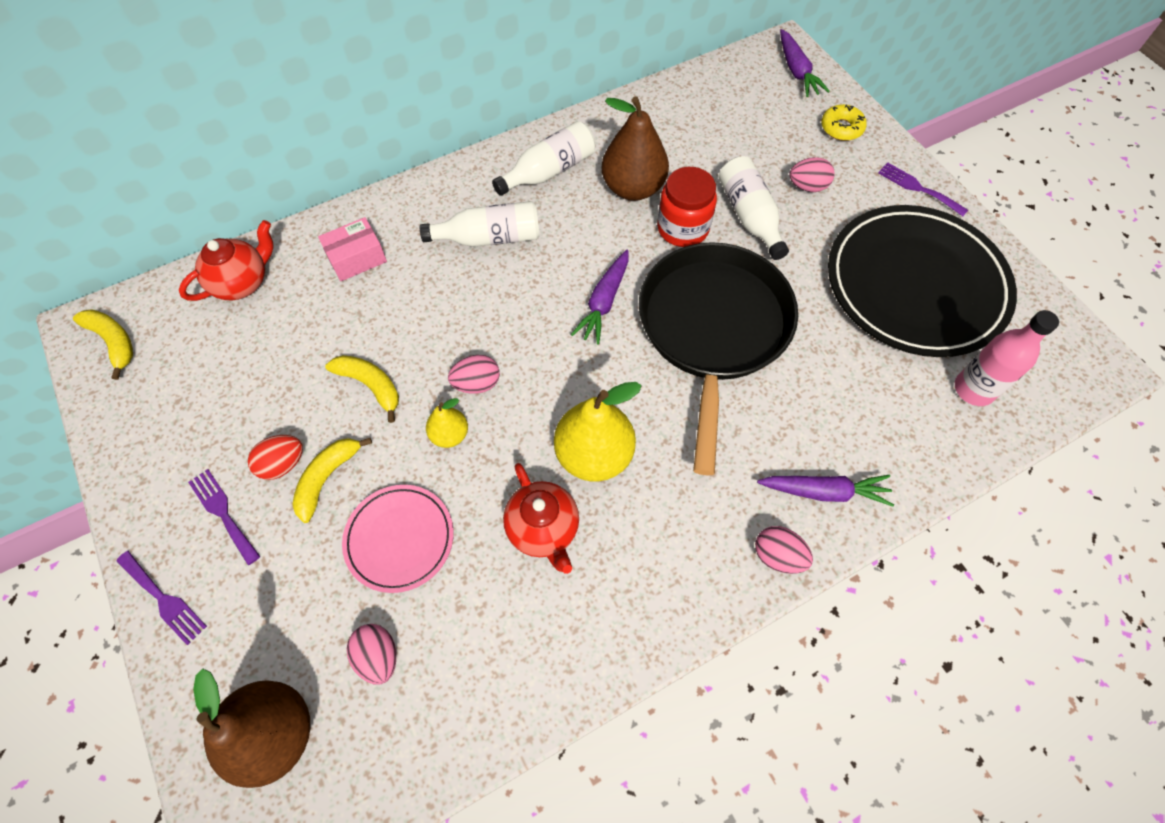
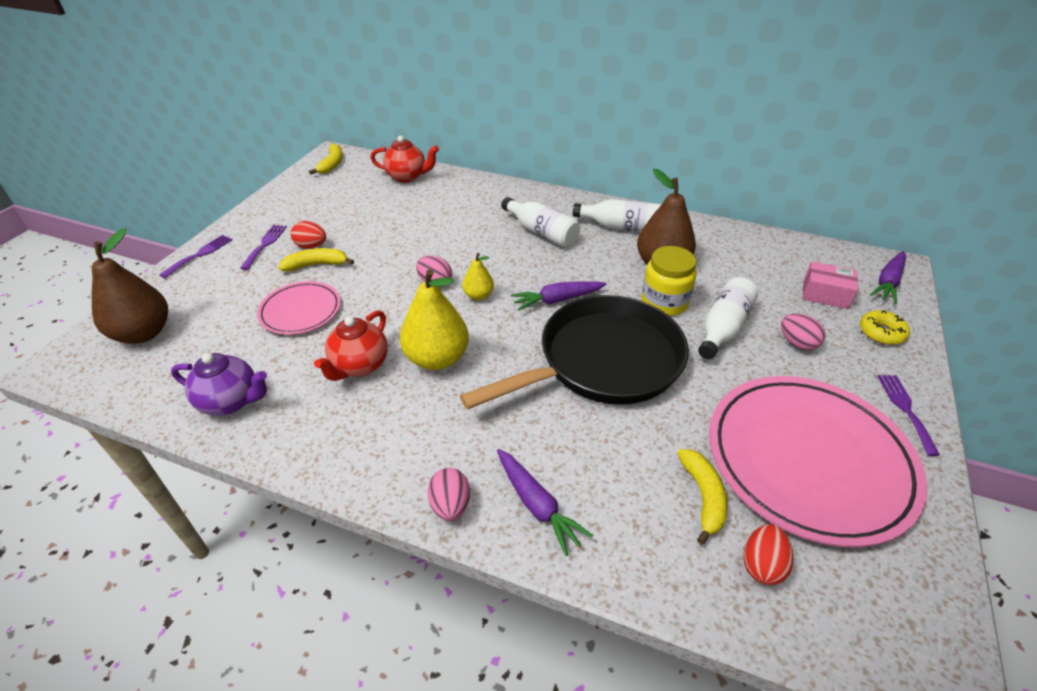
camera: 50 degrees right, 20 degrees down
purple fork [117,551,207,645] -> purple fork turned 150 degrees counterclockwise [159,235,233,278]
pink box [318,217,387,281] -> pink box moved to [803,262,858,309]
yellow banana [325,355,399,423] -> yellow banana moved to [677,449,728,544]
pink egg [347,624,396,685] -> none
yellow pear [426,398,468,448] -> yellow pear moved to [462,253,494,300]
red jar [657,167,717,247] -> yellow jar [641,246,697,316]
black plate [828,205,1017,357] -> pink plate [709,376,928,547]
pink bottle [955,310,1059,406] -> red egg [743,524,793,585]
none -> purple teapot [171,353,267,416]

